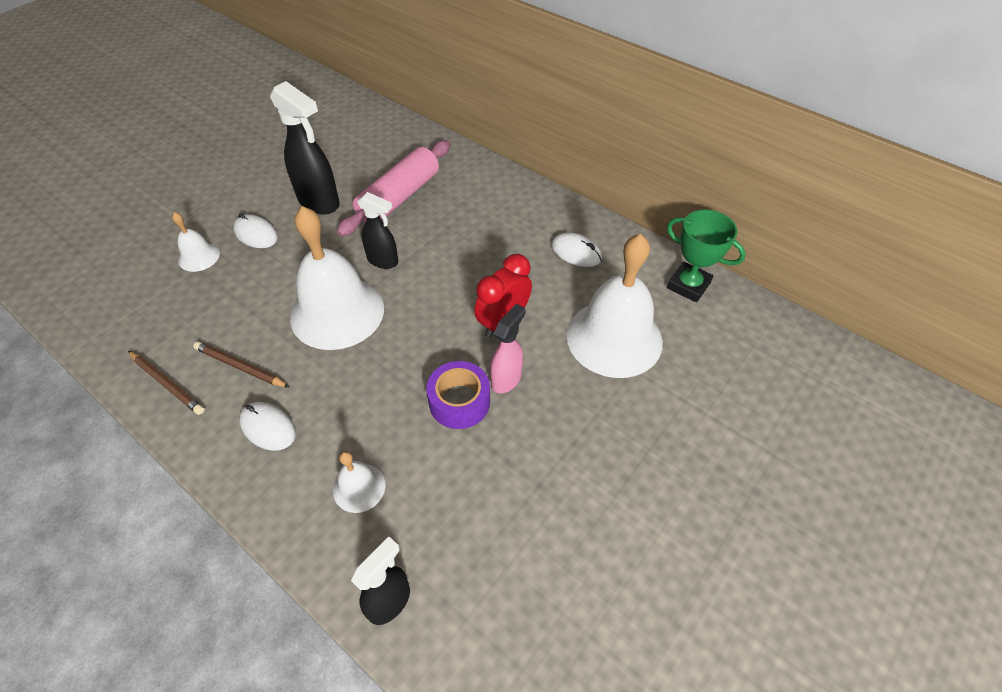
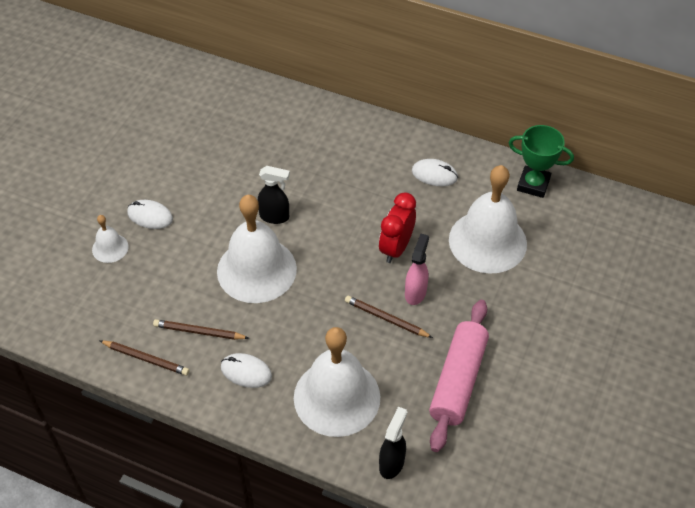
camera: 15 degrees left, 0 degrees up
black spray bottle [270,81,340,214] -> none
white bell [333,451,385,513] -> white bell [294,327,380,437], size x2.17
pink rolling pin [337,140,450,236] -> pink rolling pin moved to [429,300,489,452]
purple tape [426,361,490,429] -> brown pencil [345,296,433,338]

